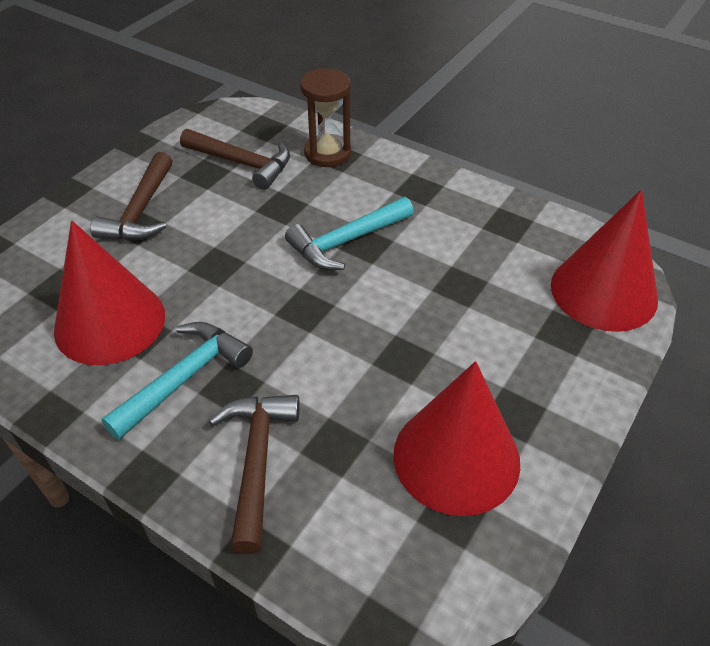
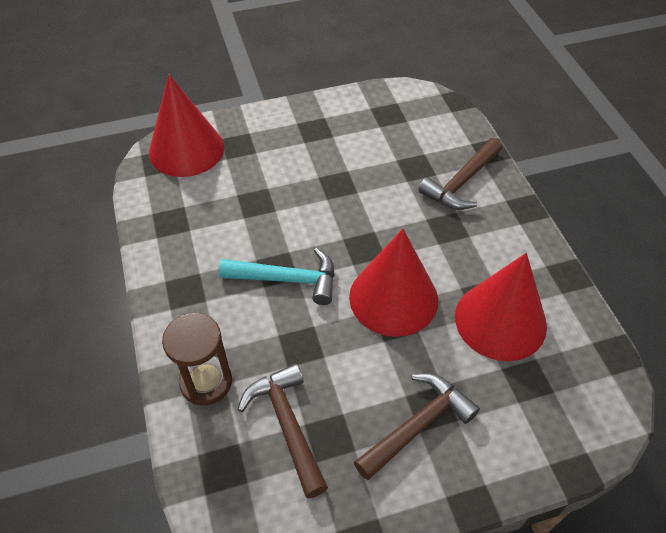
camera: 140 degrees left, 5 degrees up
turquoise hammer [101,322,253,440] -> none
red cone [393,361,520,516] -> red cone moved to [349,229,438,337]

